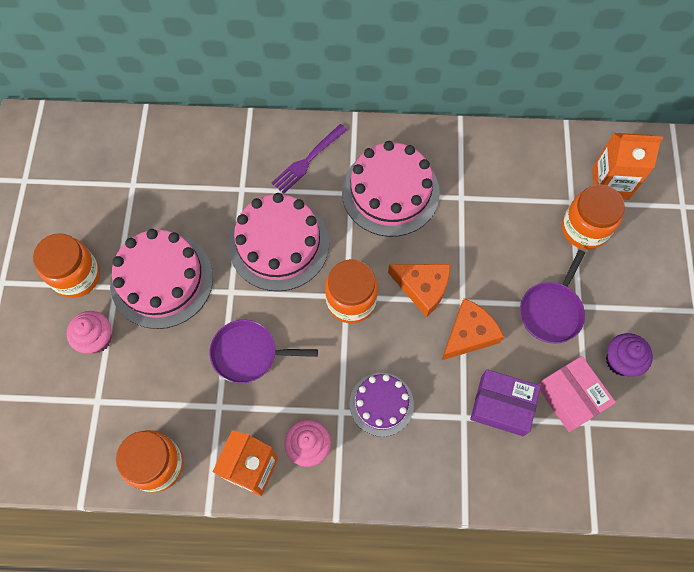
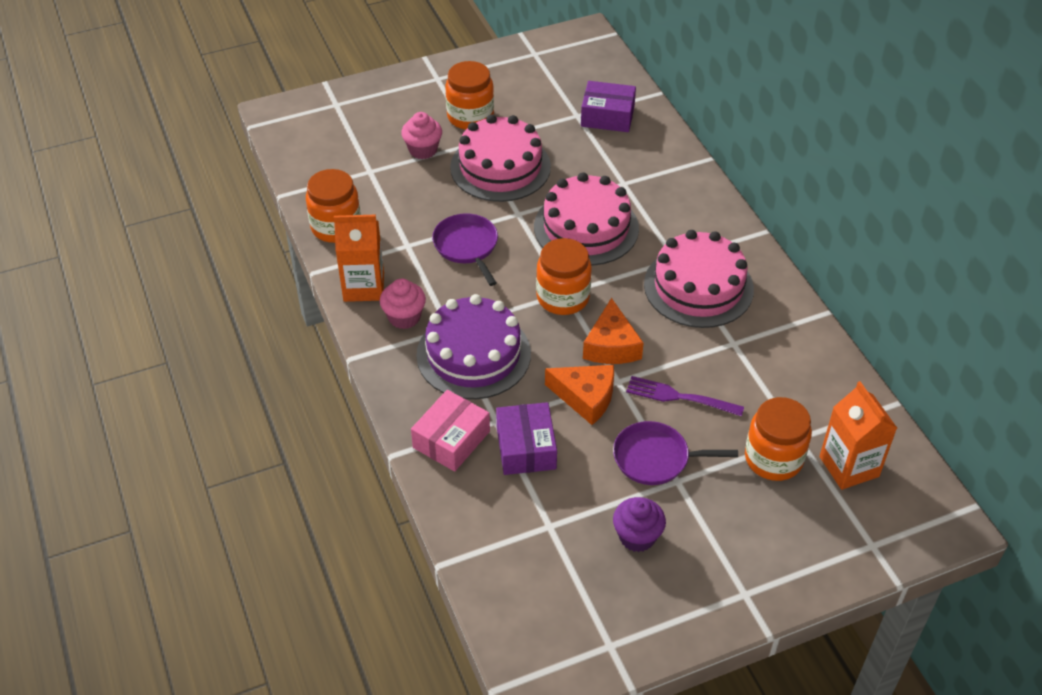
camera: 65 degrees right, 20 degrees down
purple fork [272,124,347,194] -> purple fork moved to [626,376,744,416]
purple cake [350,373,414,437] -> purple cake [416,294,531,399], size x1.69
pink box [538,356,616,432] -> pink box moved to [411,390,490,472]
none -> purple box [581,81,636,132]

